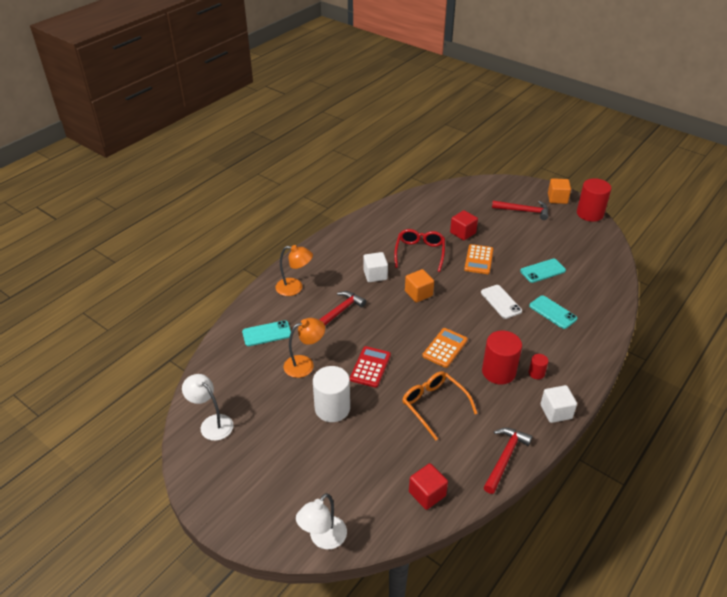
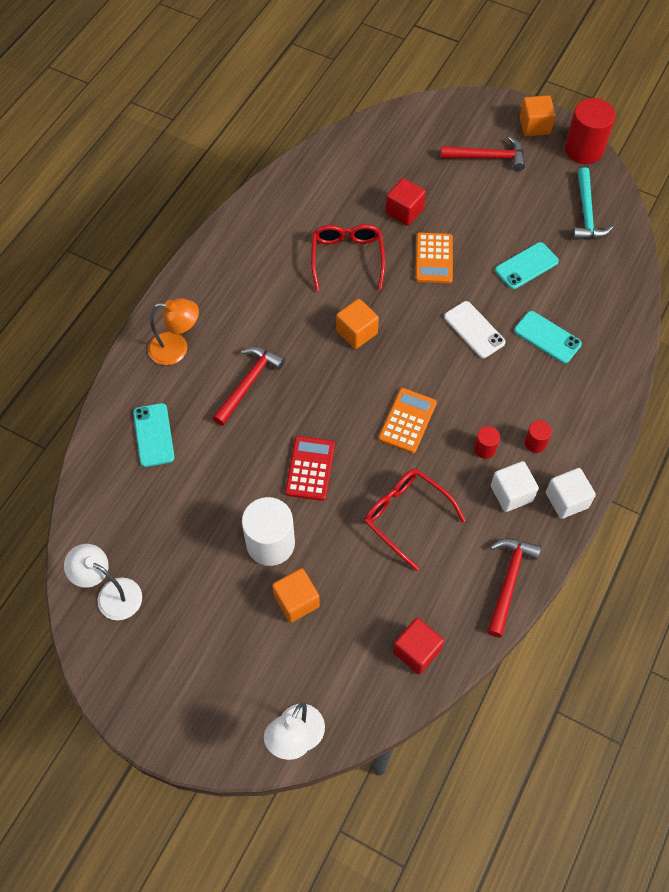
camera: 10 degrees left, 20 degrees up
turquoise phone [242,320,291,346] -> turquoise phone turned 75 degrees counterclockwise [133,403,175,467]
orange lamp [284,318,325,378] -> none
white cube [363,252,388,282] -> white cube moved to [491,461,539,512]
orange glasses [402,371,478,440] -> red glasses [364,469,466,571]
red cylinder [482,331,522,385] -> red cylinder [474,426,500,459], size x0.48
none -> orange cube [272,568,320,623]
none -> turquoise hammer [572,167,613,240]

